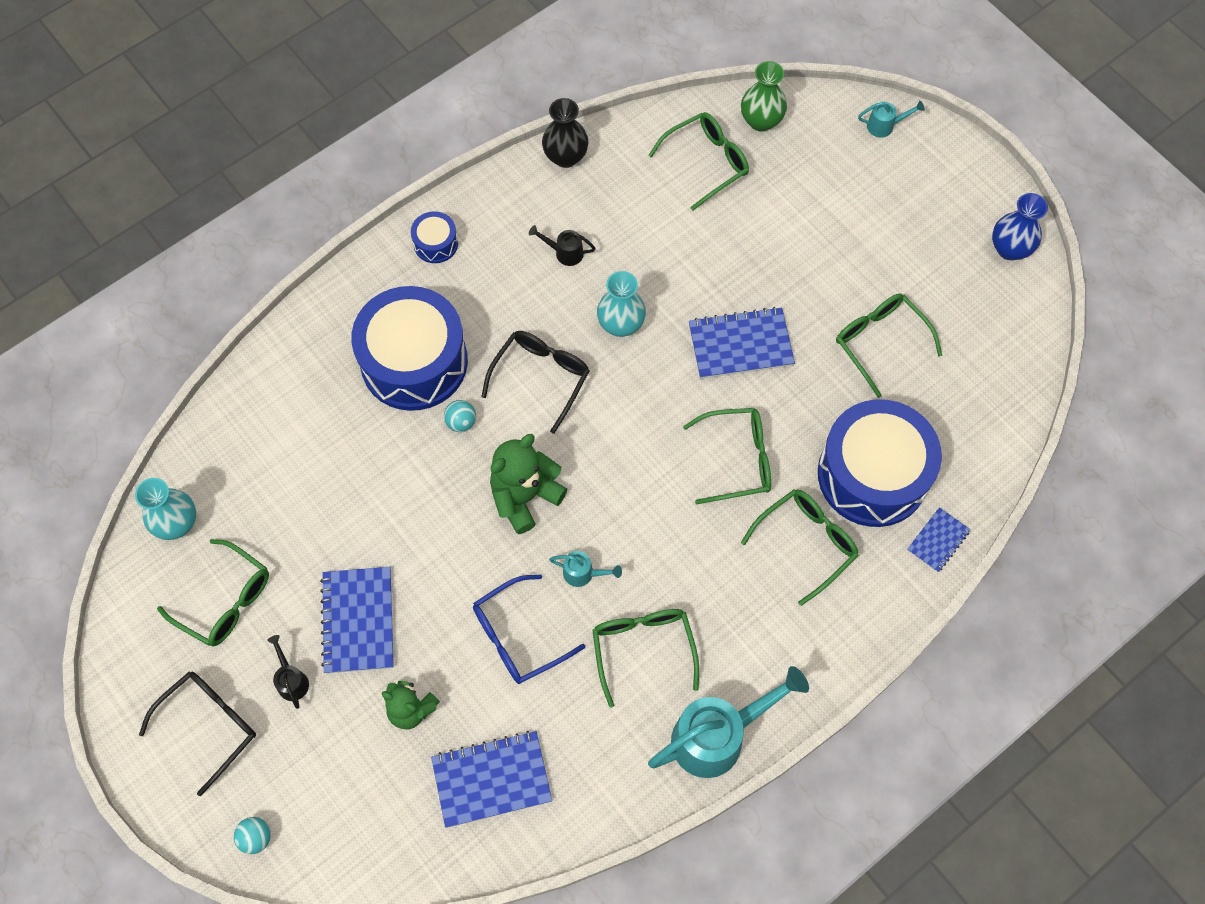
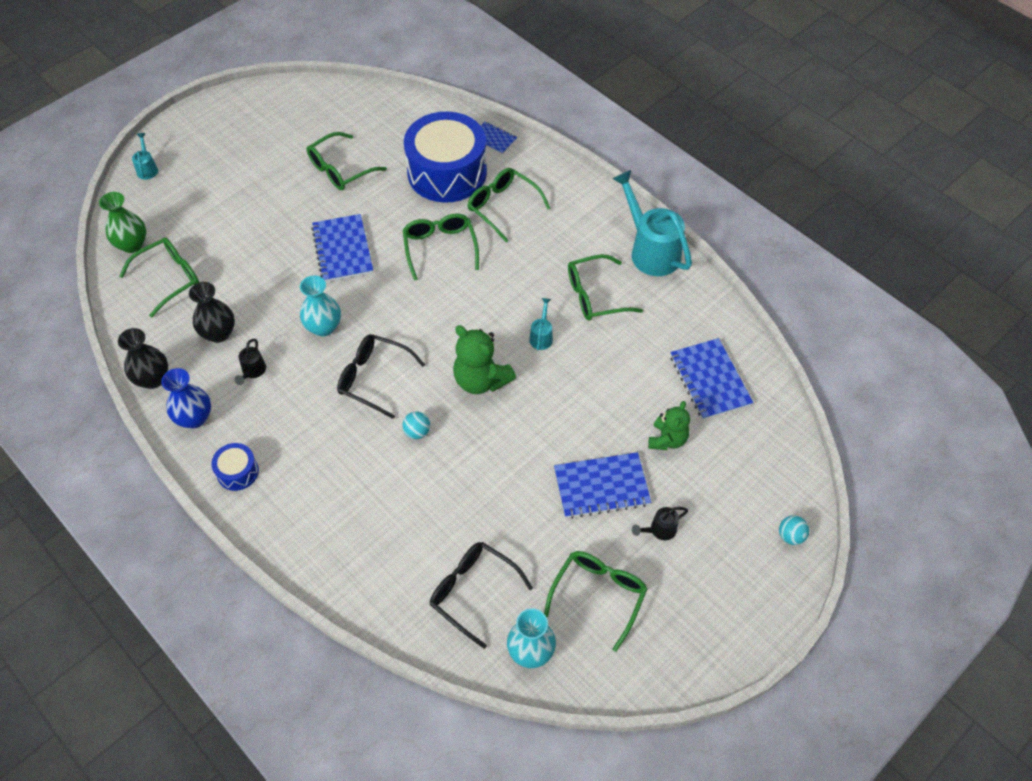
camera: 95 degrees left, 10 degrees down
black glasses [139,672,256,796] -> black glasses moved to [430,542,533,649]
blue drum [351,286,468,411] -> none
blue glasses [473,574,585,684] -> none
green glasses [648,112,749,210] -> green glasses turned 90 degrees clockwise [119,237,199,318]
blue vase [992,193,1048,260] -> blue vase moved to [161,368,211,428]
none -> black vase [189,282,235,343]

